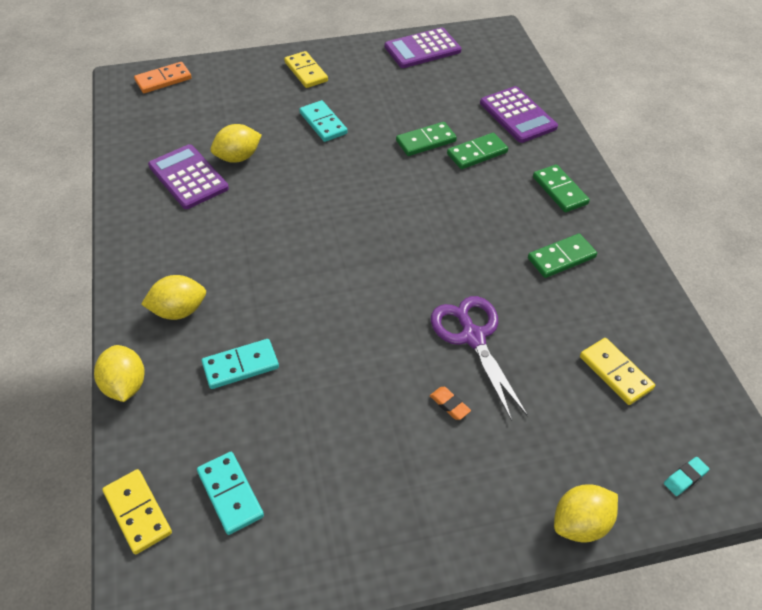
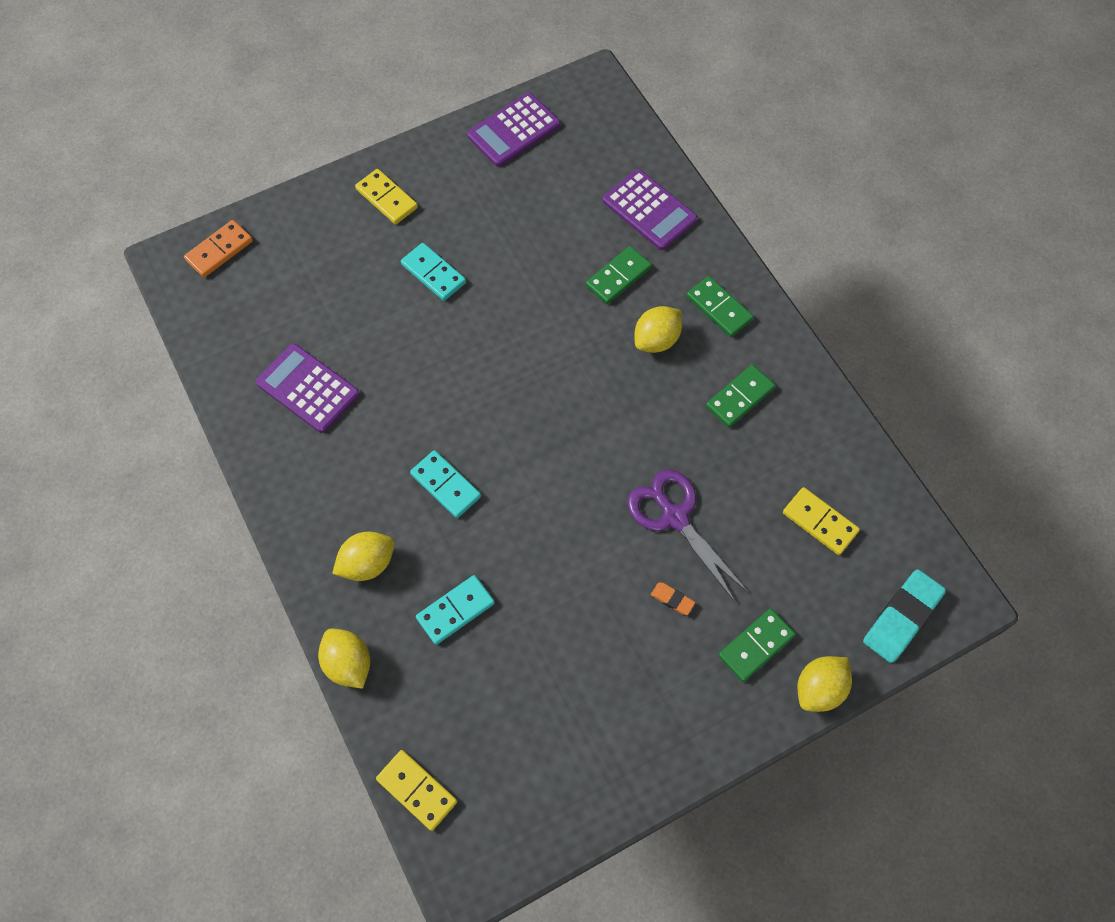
camera: 15 degrees left, 15 degrees up
turquoise domino [197,452,264,535] -> turquoise domino moved to [410,450,481,518]
yellow lemon [211,124,262,163] -> yellow lemon moved to [634,306,682,353]
green domino [396,122,457,156] -> green domino moved to [718,608,795,682]
turquoise eraser [664,457,709,496] -> turquoise eraser [863,569,946,663], size x2.17

